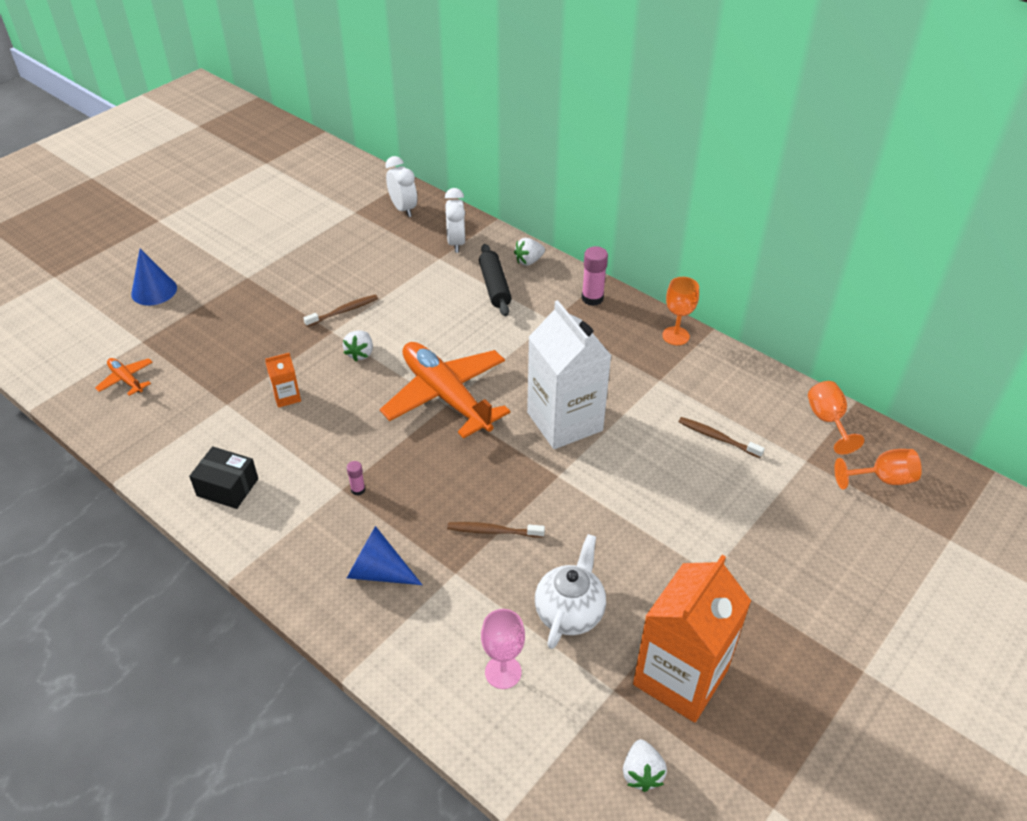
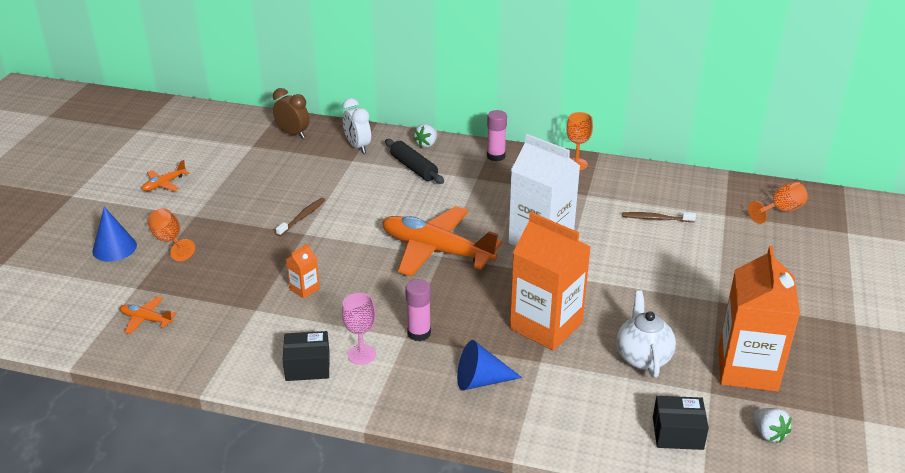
camera: 25 degrees left, 10 degrees down
white strawberry [343,331,373,361] -> none
pink glue stick [347,461,365,496] -> pink glue stick [405,279,431,341], size x1.86
white clock [385,156,417,217] -> brown clock [273,88,310,139]
brown toothbrush [447,522,545,538] -> orange carton [510,212,590,351]
pink goblet [481,609,525,689] -> pink goblet moved to [342,293,376,365]
orange goblet [808,381,864,454] -> orange goblet moved to [147,208,195,261]
none -> orange plane [142,160,190,191]
none -> black box [653,396,709,450]

